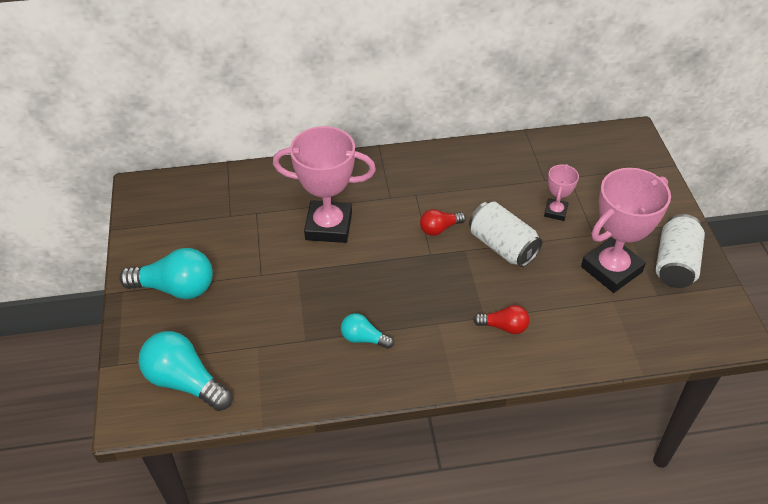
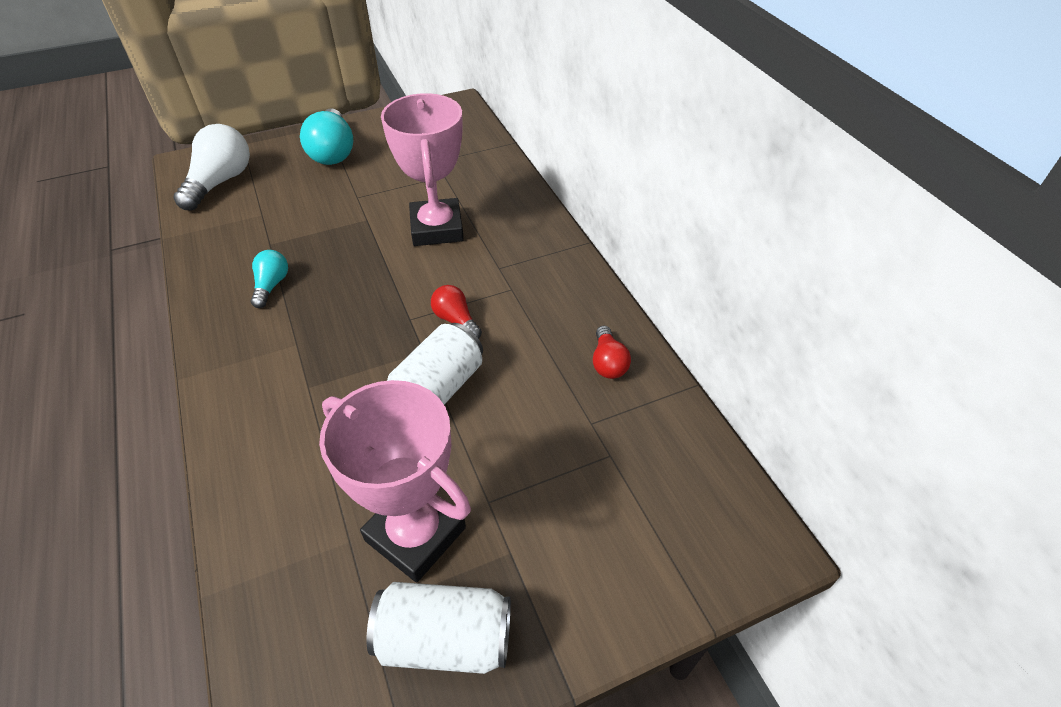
camera: 75 degrees right, 0 degrees up
turquoise light bulb [139,331,232,411] -> white light bulb [174,124,250,211]
red light bulb [473,305,529,334] -> red light bulb moved to [593,326,631,379]
pink trophy [544,164,579,221] -> none

